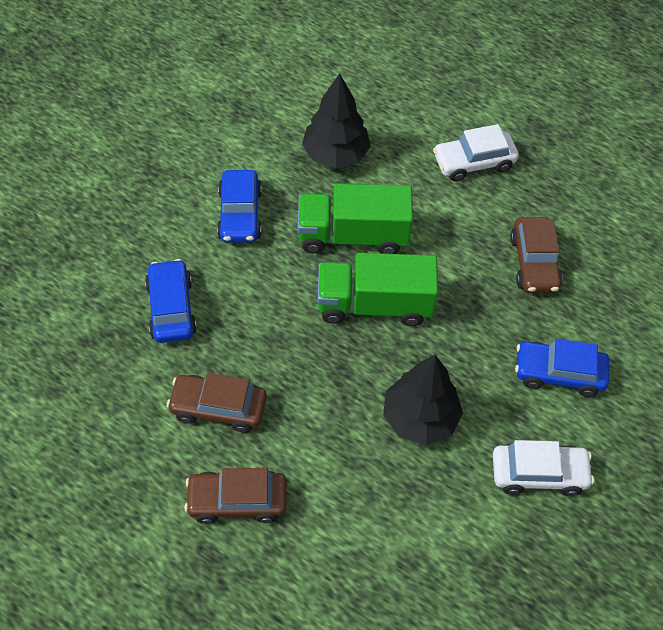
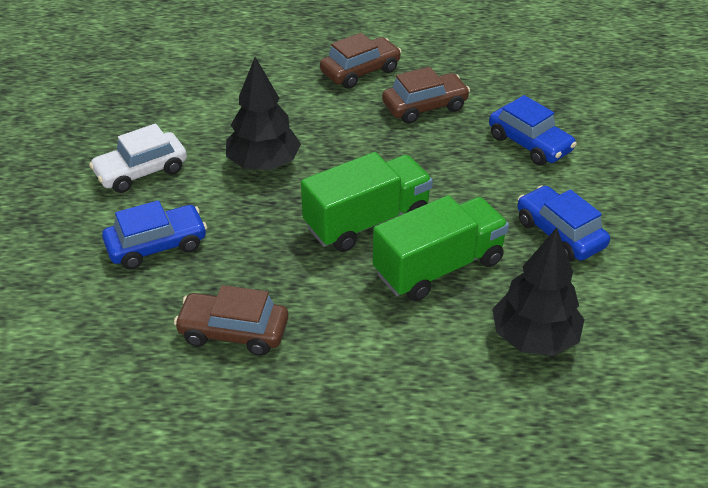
camera: 150 degrees right, 15 degrees down
white car [433,124,519,182] -> none
brown car [510,217,563,293] -> brown car turned 45 degrees counterclockwise [174,285,288,356]

